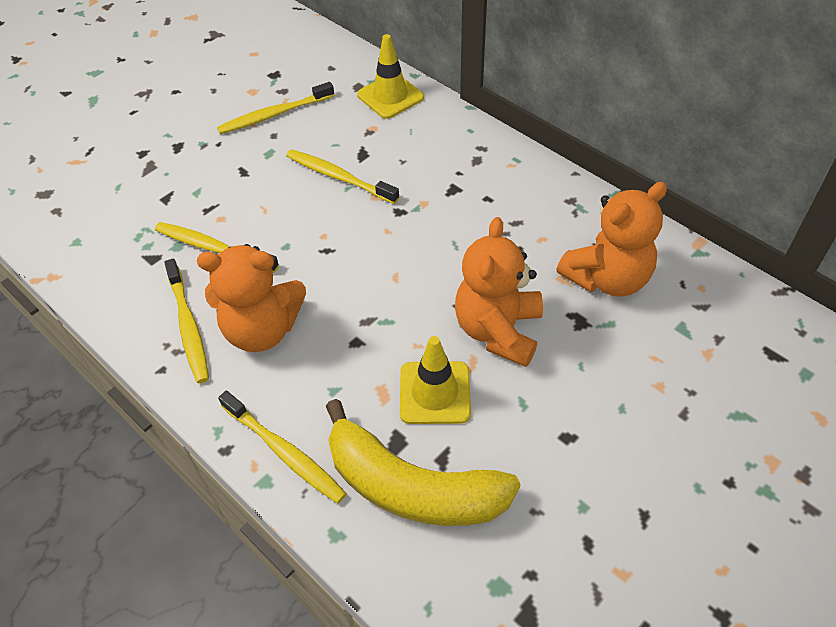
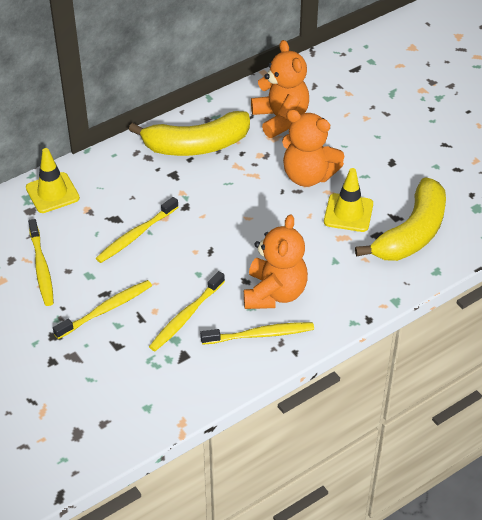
camera: 80 degrees left, 5 degrees down
yellow toothbrush [218,391,347,503] -> yellow toothbrush moved to [53,280,152,339]
none -> yellow banana [129,111,250,156]

